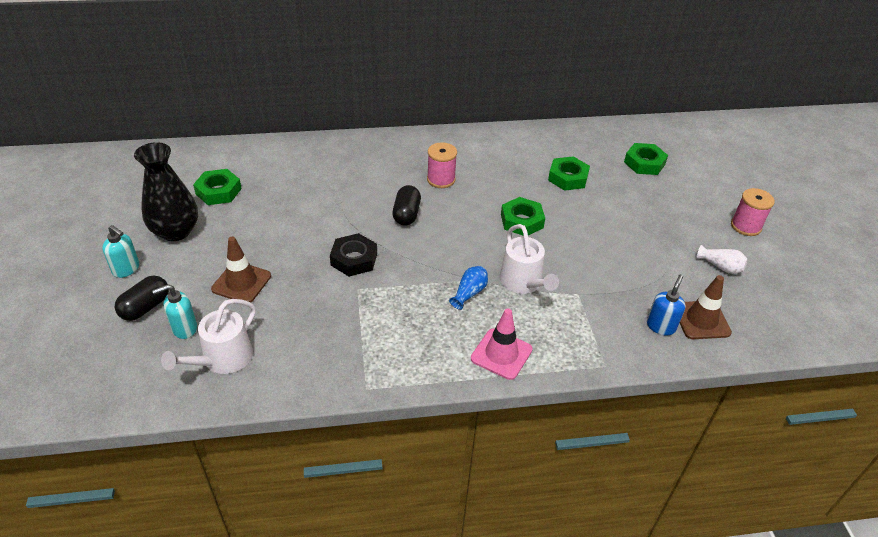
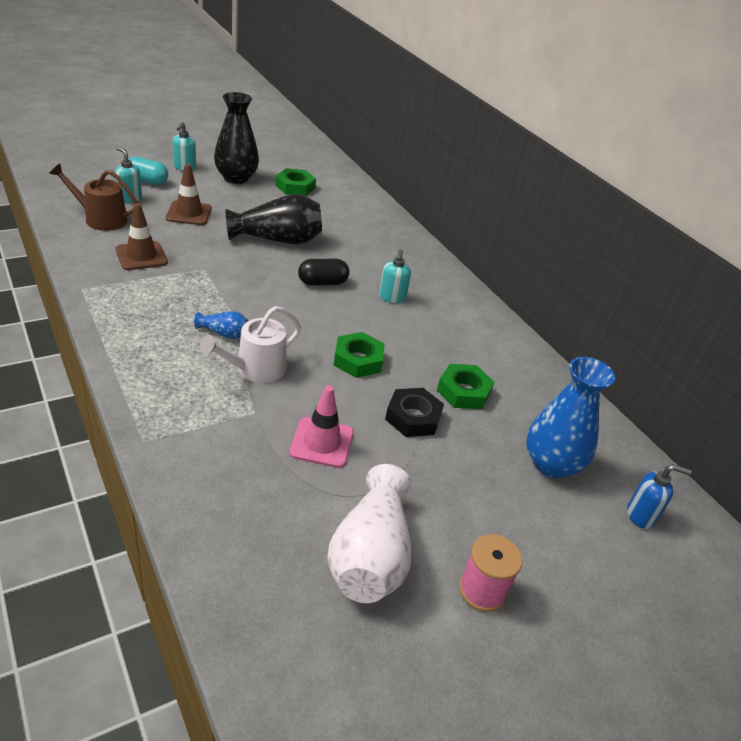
camera: 65 degrees right, 5 degrees down
black capsule [114,276,169,321] -> turquoise capsule [128,156,168,185]
white watering can [161,299,256,374] -> brown watering can [49,164,138,231]
black nut [330,233,377,277] -> black nut moved to [385,388,444,437]
pink spool [427,142,457,188] -> turquoise soap dispenser [379,249,411,303]
pink traffic cone [471,309,532,380] -> pink traffic cone moved to [289,385,354,468]
green nut [624,143,668,175] -> blue vase [526,357,615,479]
blue soap dispenser [647,275,686,335] -> blue soap dispenser moved to [627,464,692,529]
brown traffic cone [680,275,732,339] -> brown traffic cone moved to [115,203,168,270]
white vase [696,245,748,274] -> white vase [327,464,411,603], size x2.16
none -> black vase [226,194,322,245]

